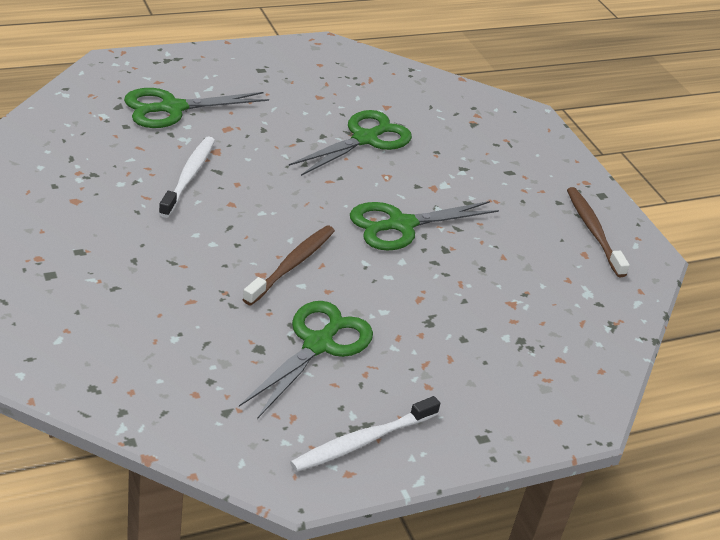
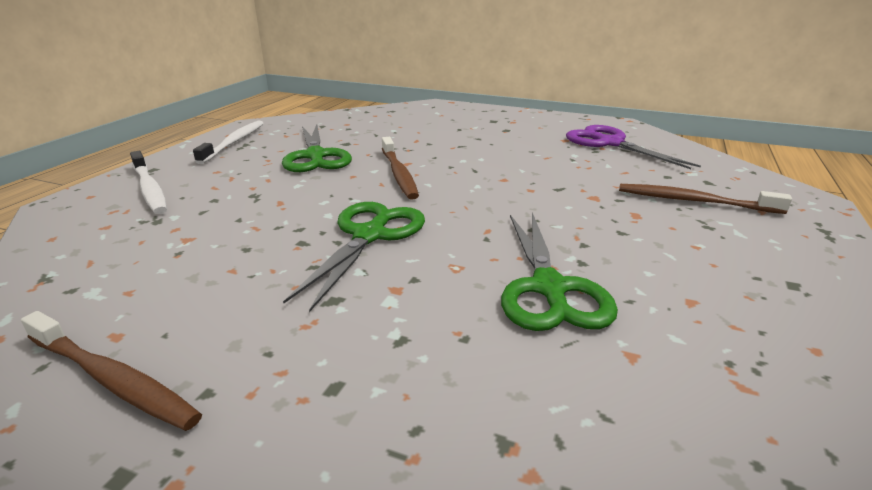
camera: 140 degrees right, 10 degrees down
green scissors [124,88,269,128] -> brown toothbrush [619,184,792,214]
white toothbrush [159,136,215,218] -> white toothbrush moved to [130,151,167,214]
none -> purple scissors [566,125,701,169]

